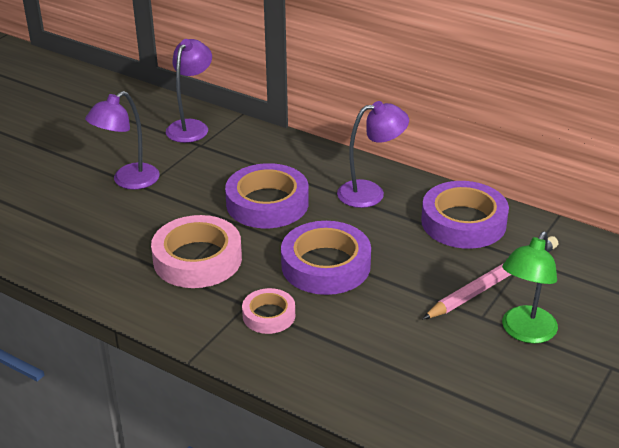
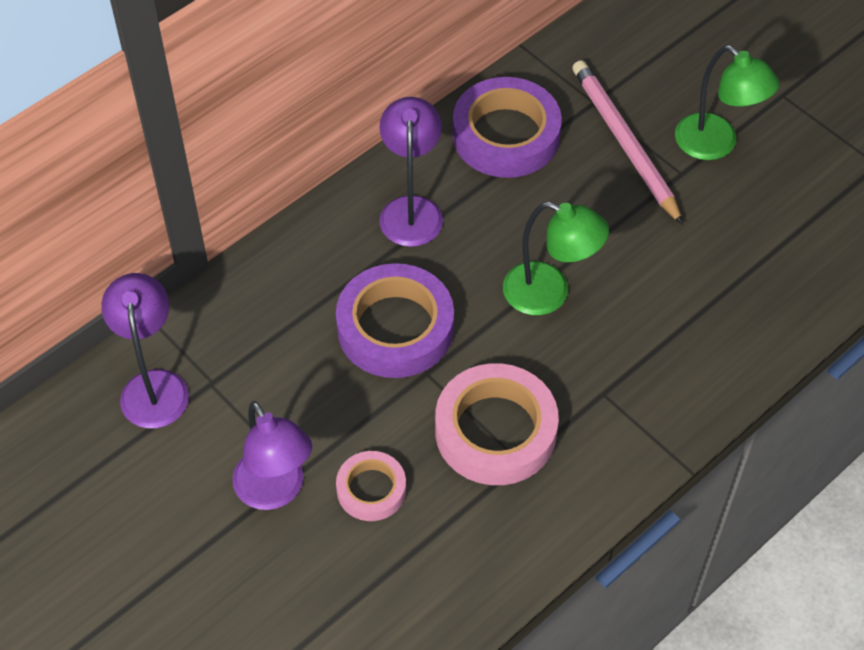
camera: 75 degrees left, 20 degrees up
purple lamp [166,39,212,143] -> purple lamp turned 45 degrees clockwise [101,273,189,429]
pink tape [242,288,295,334] -> pink tape moved to [336,451,406,521]
purple tape [281,221,371,295] -> green lamp [503,202,609,315]

